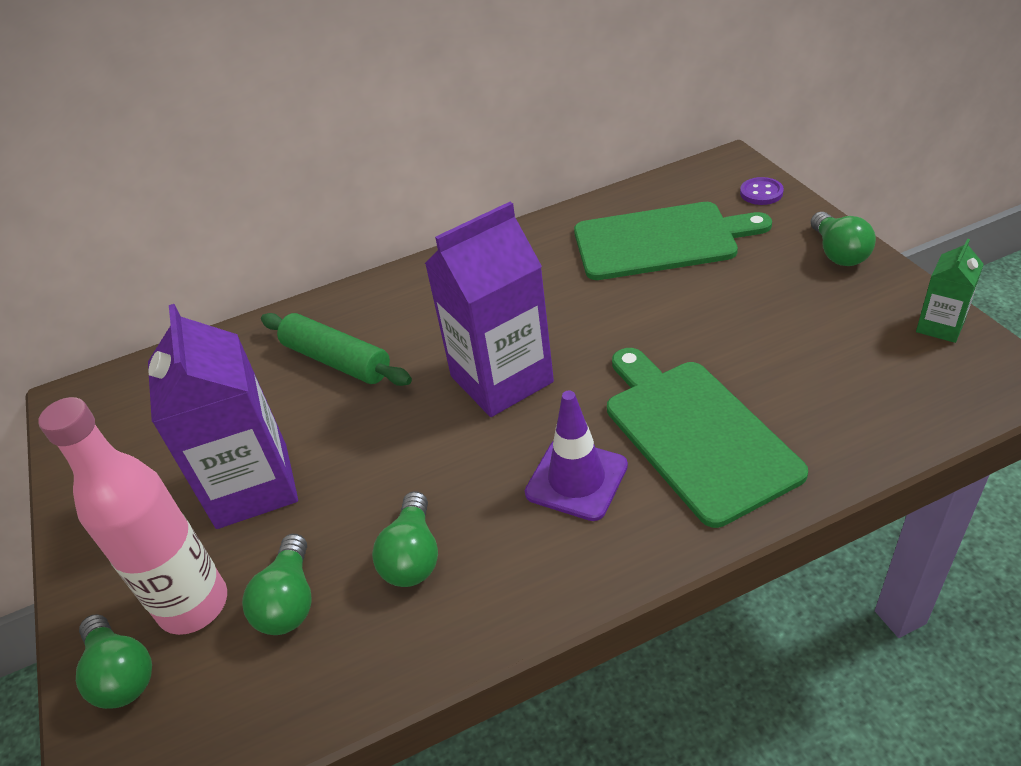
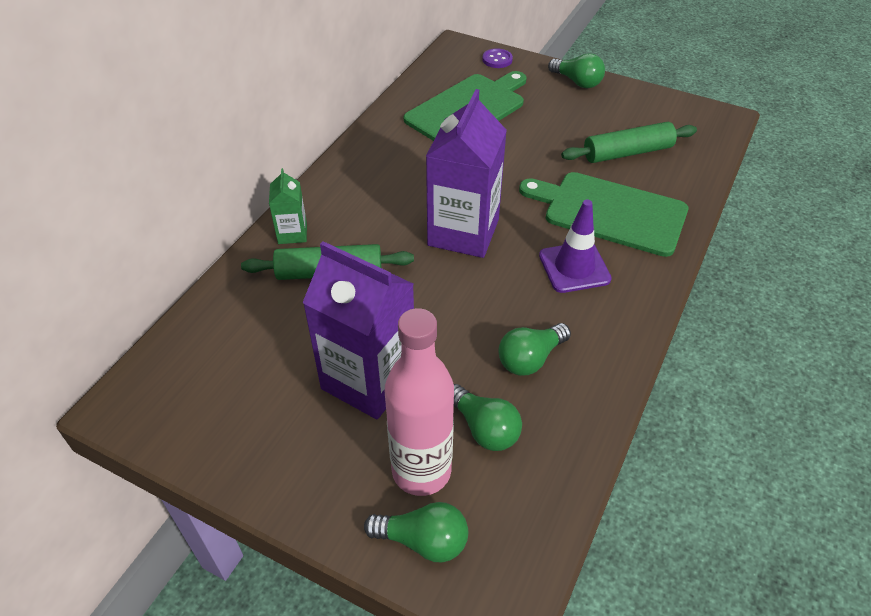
camera: 45 degrees left, 5 degrees up
green light bulb [372,491,438,587] -> green light bulb turned 90 degrees clockwise [498,323,571,376]
green carton [916,239,984,343] -> green carton moved to [269,168,307,244]
none -> green rolling pin [561,122,697,163]

